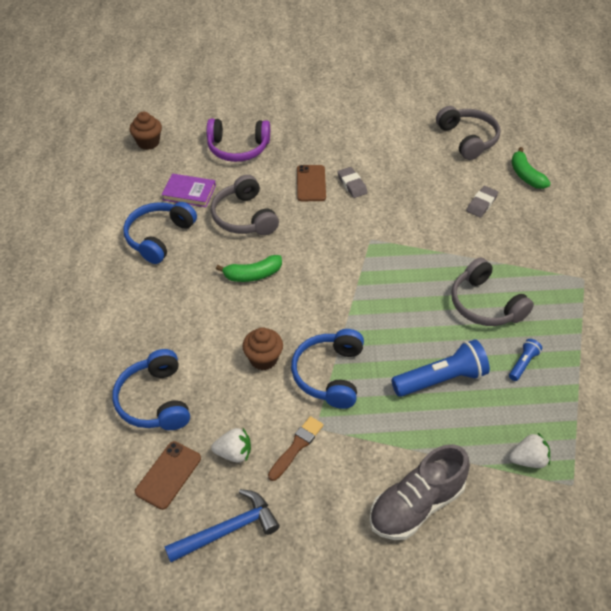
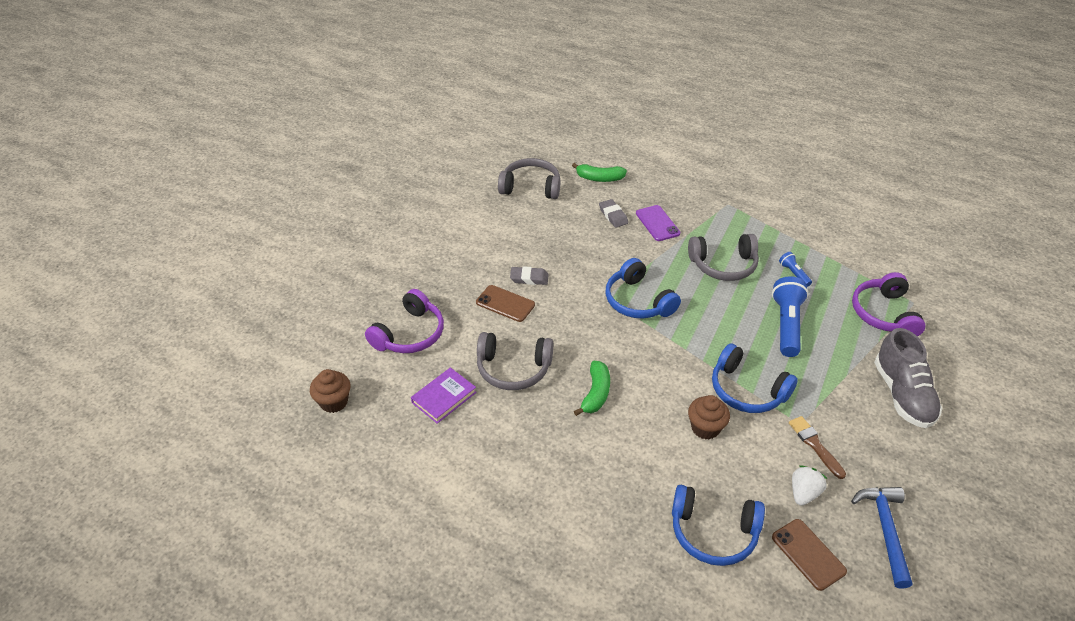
camera: 60 degrees left, 5 degrees down
blue headphones [123,202,197,264] -> blue headphones moved to [606,258,681,319]
white strawberry [509,433,550,468] -> purple headphones [852,272,925,337]
none -> purple phone [636,205,680,241]

